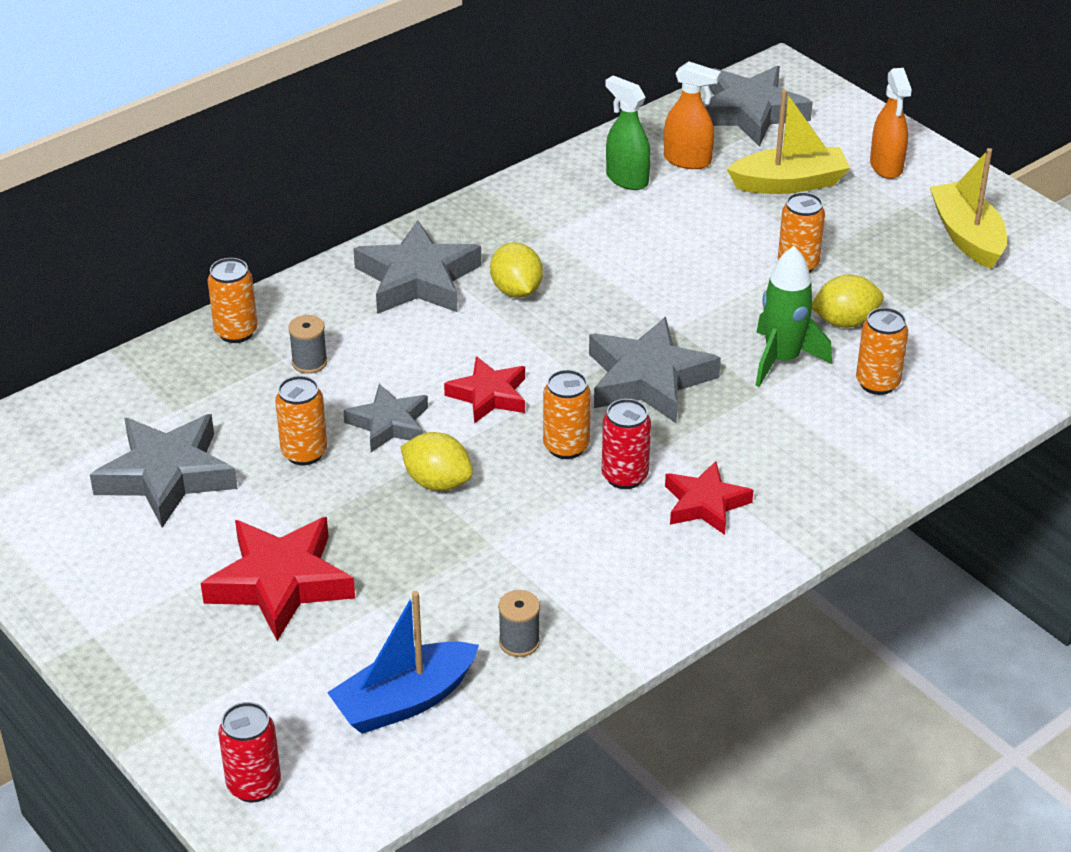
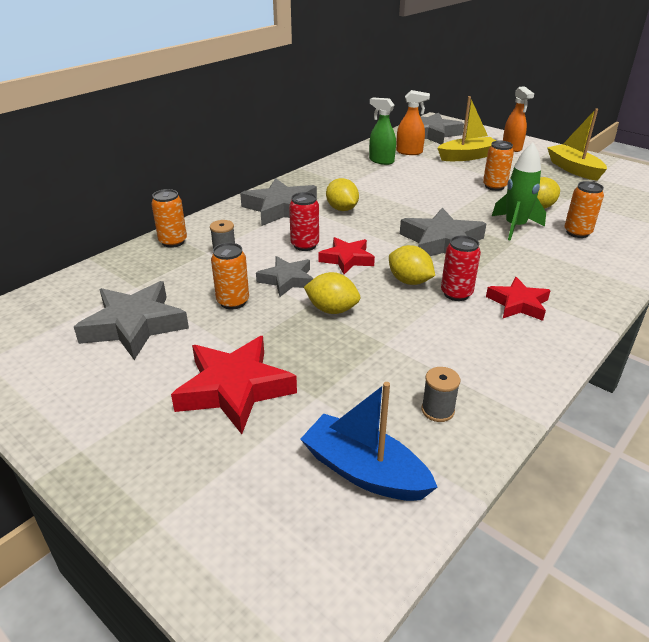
camera: 10 degrees left, 5 degrees down
red can [218,702,281,802] -> red can moved to [289,192,319,251]
blue boat [327,591,479,734] -> blue boat turned 75 degrees clockwise [300,382,438,501]
orange can [543,370,591,459] -> yellow lemon [389,245,435,285]

